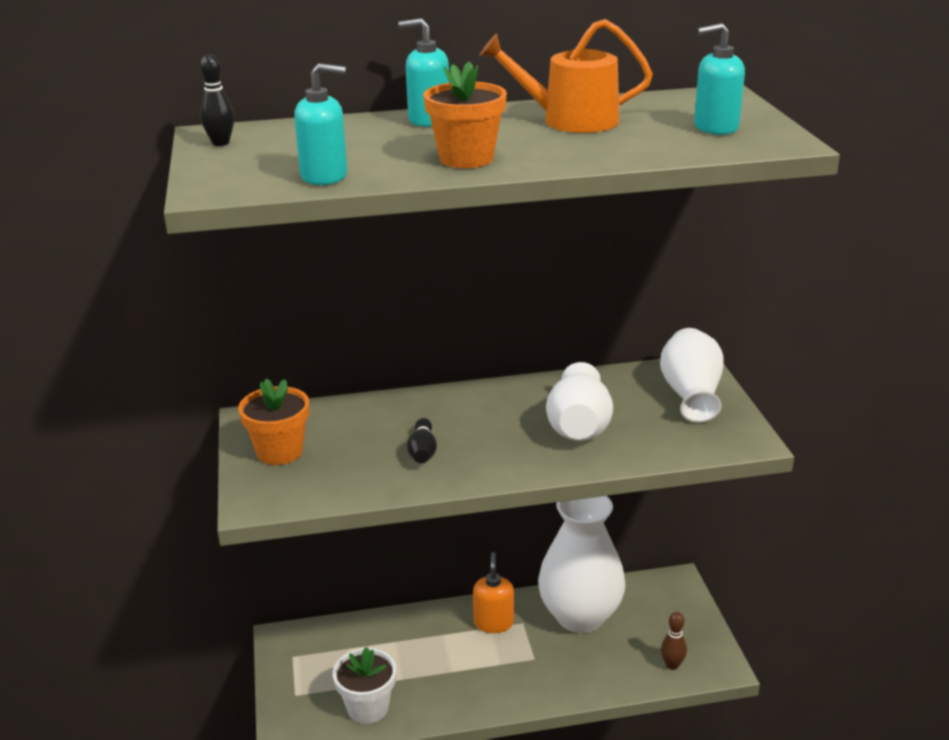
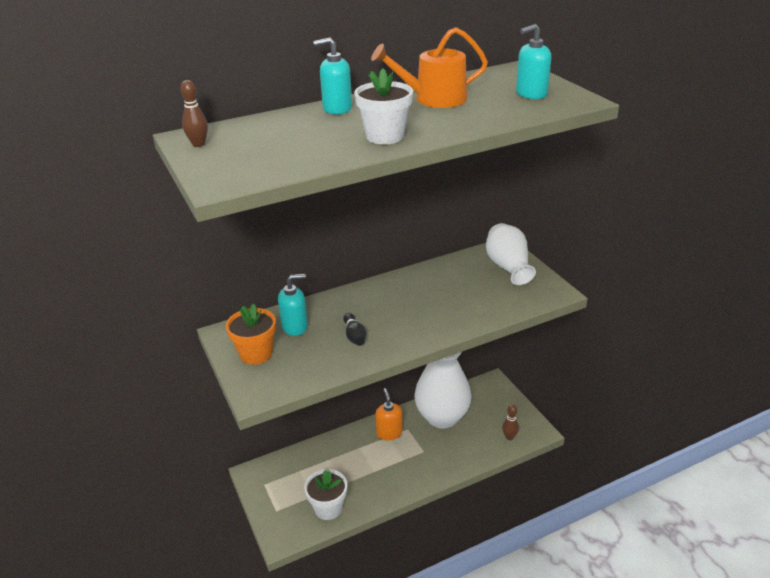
camera: 15 degrees left, 5 degrees up
black bowling pin [200,54,234,146] -> brown bowling pin [180,80,208,147]
turquoise soap dispenser [294,63,347,185] -> turquoise soap dispenser moved to [278,274,308,336]
orange flower pot [423,61,507,168] -> white flower pot [354,68,413,144]
white vase [546,362,613,441] -> none

